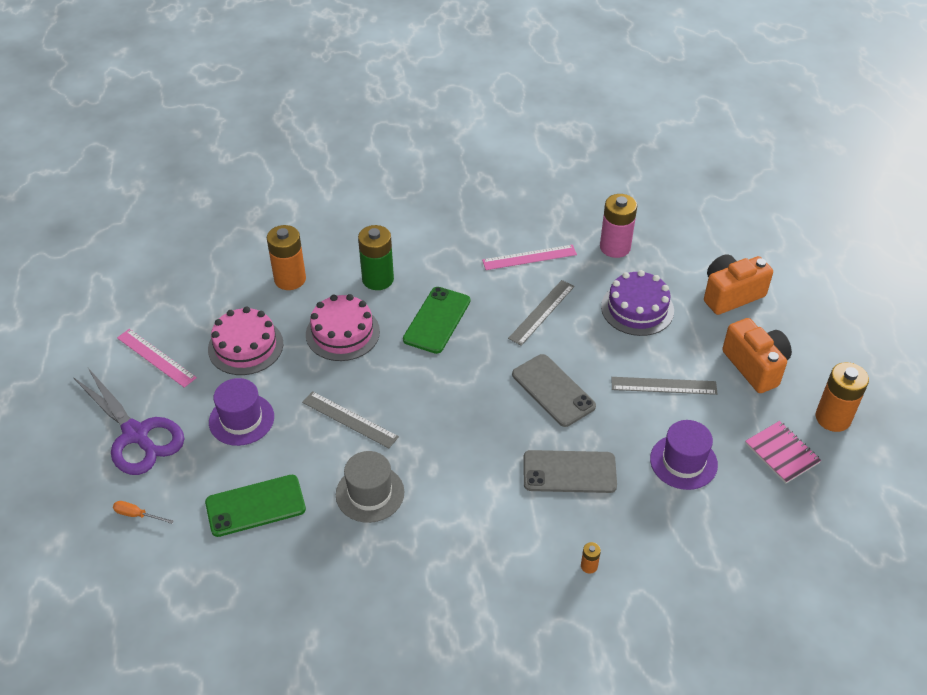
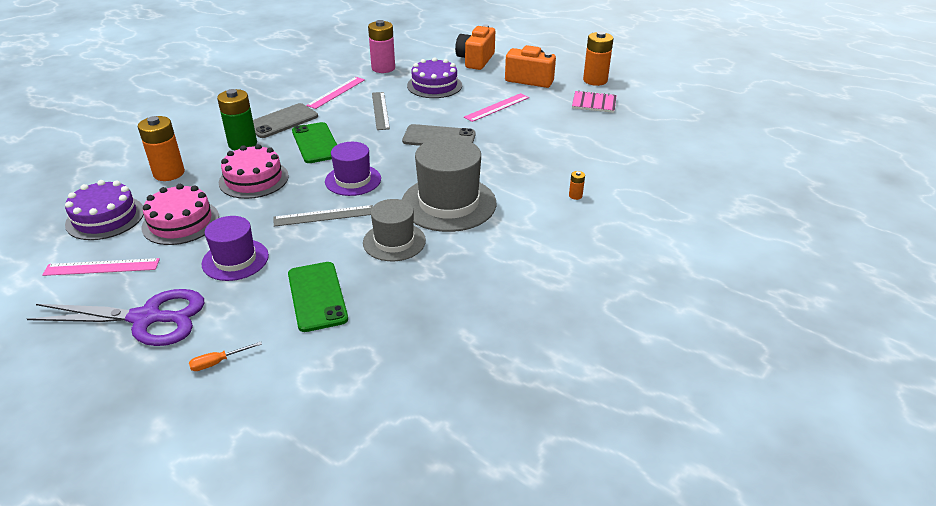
camera: 45 degrees left, 10 degrees down
green phone [205,475,306,537] -> green phone turned 45 degrees counterclockwise [288,262,348,332]
grey phone [523,450,617,493] -> grey phone moved to [253,103,318,138]
grey ruler [611,377,718,395] -> pink ruler [464,93,529,122]
purple hat [650,420,718,490] -> purple hat moved to [325,142,381,196]
none -> purple cake [65,180,144,240]
none -> grey hat [402,137,496,232]

